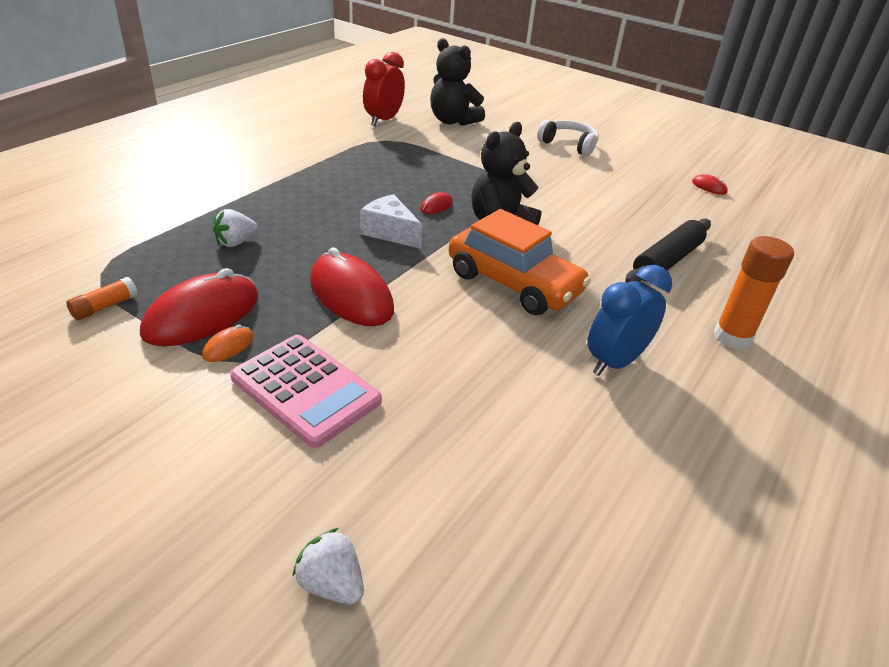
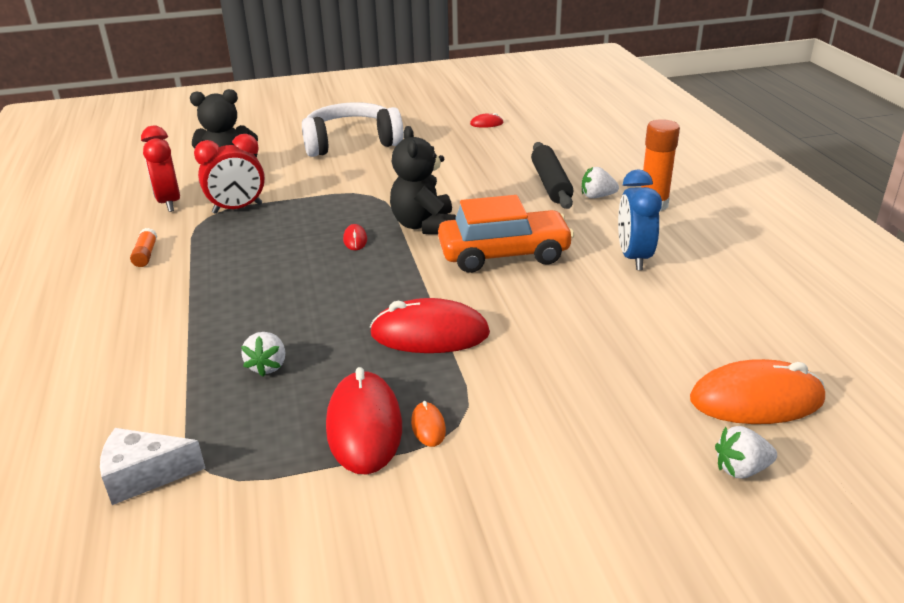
camera: 45 degrees left, 5 degrees down
orange glue stick [66,277,138,320] -> orange glue stick moved to [130,228,157,267]
pink calculator [230,335,382,448] -> none
white cheese [360,194,422,249] -> white cheese moved to [100,428,206,505]
white headphones [537,120,599,156] -> white headphones [302,102,404,157], size x1.68
none -> red clock [194,134,265,214]
none -> white strawberry [582,167,619,198]
none -> orange mouse [690,359,825,424]

